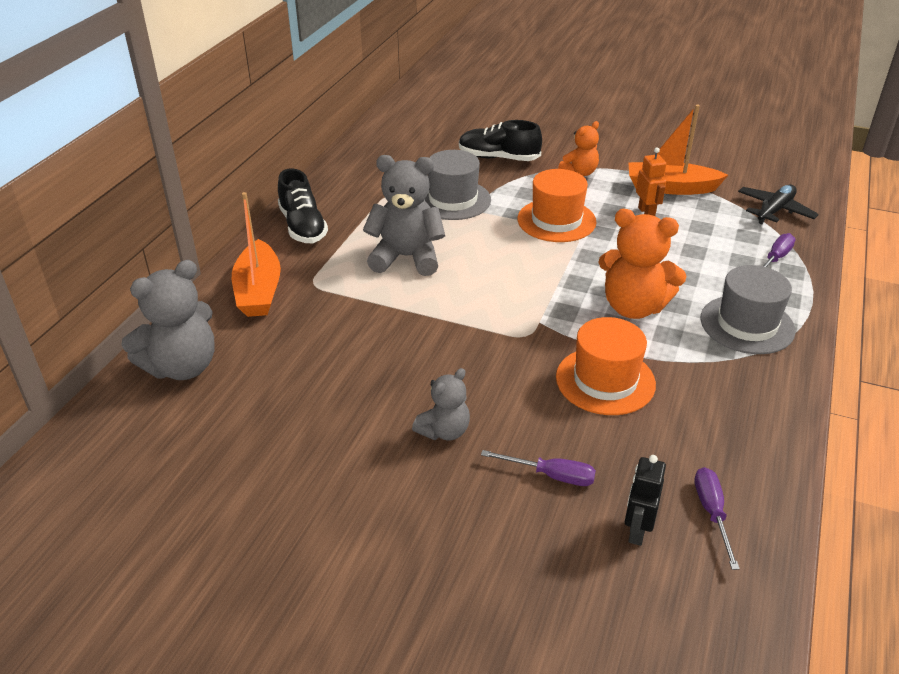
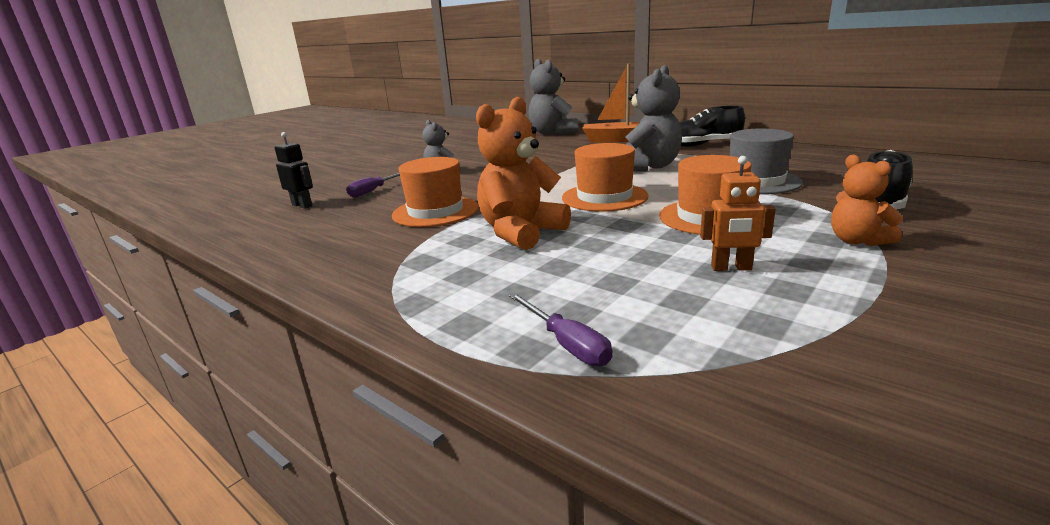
camera: 110 degrees right, 15 degrees down
orange boat [628,104,728,195] -> none
purple screwdriver [694,467,740,570] -> none
grey hat [700,265,796,354] -> none
black plane [738,184,819,224] -> none
none -> orange hat [562,143,649,212]

